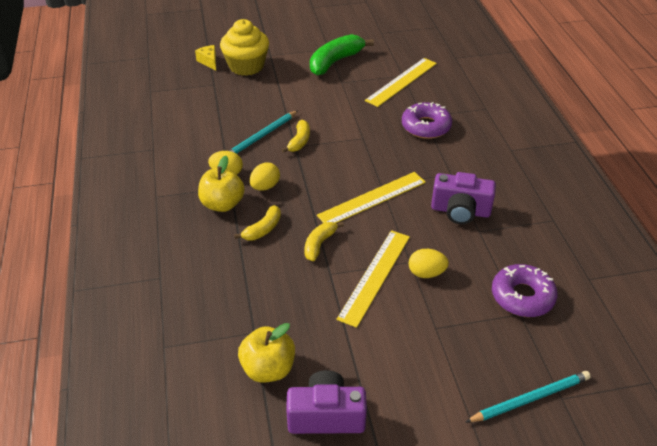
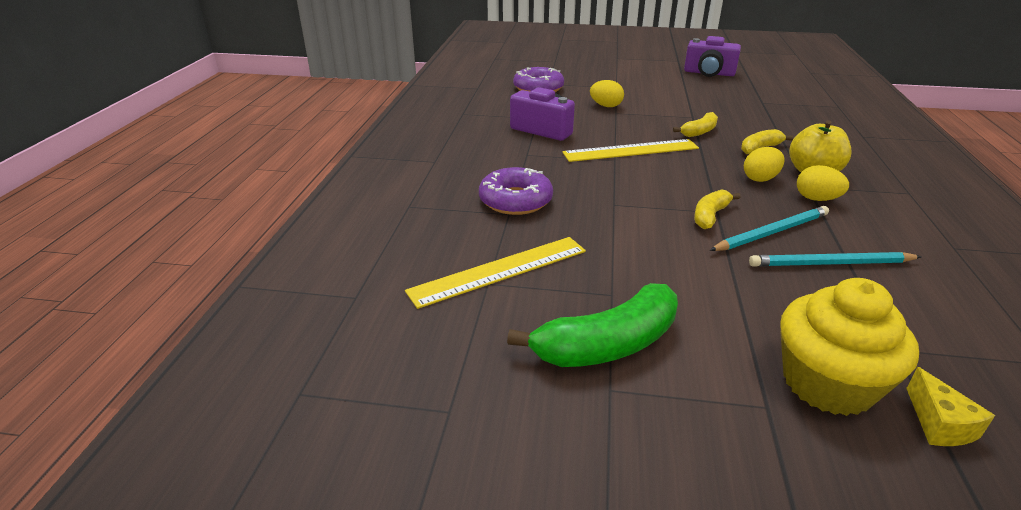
camera: 160 degrees left, 10 degrees down
yellow apple [238,323,295,383] -> none
yellow ruler [336,230,410,328] -> none
turquoise pencil [466,371,591,422] -> turquoise pencil moved to [749,252,921,267]

